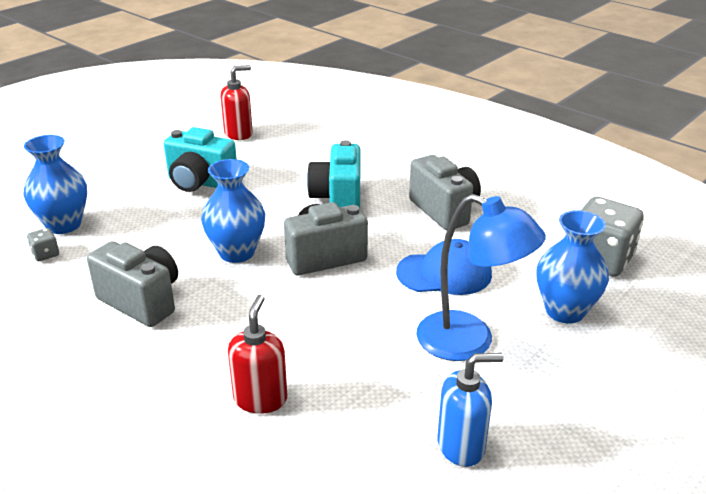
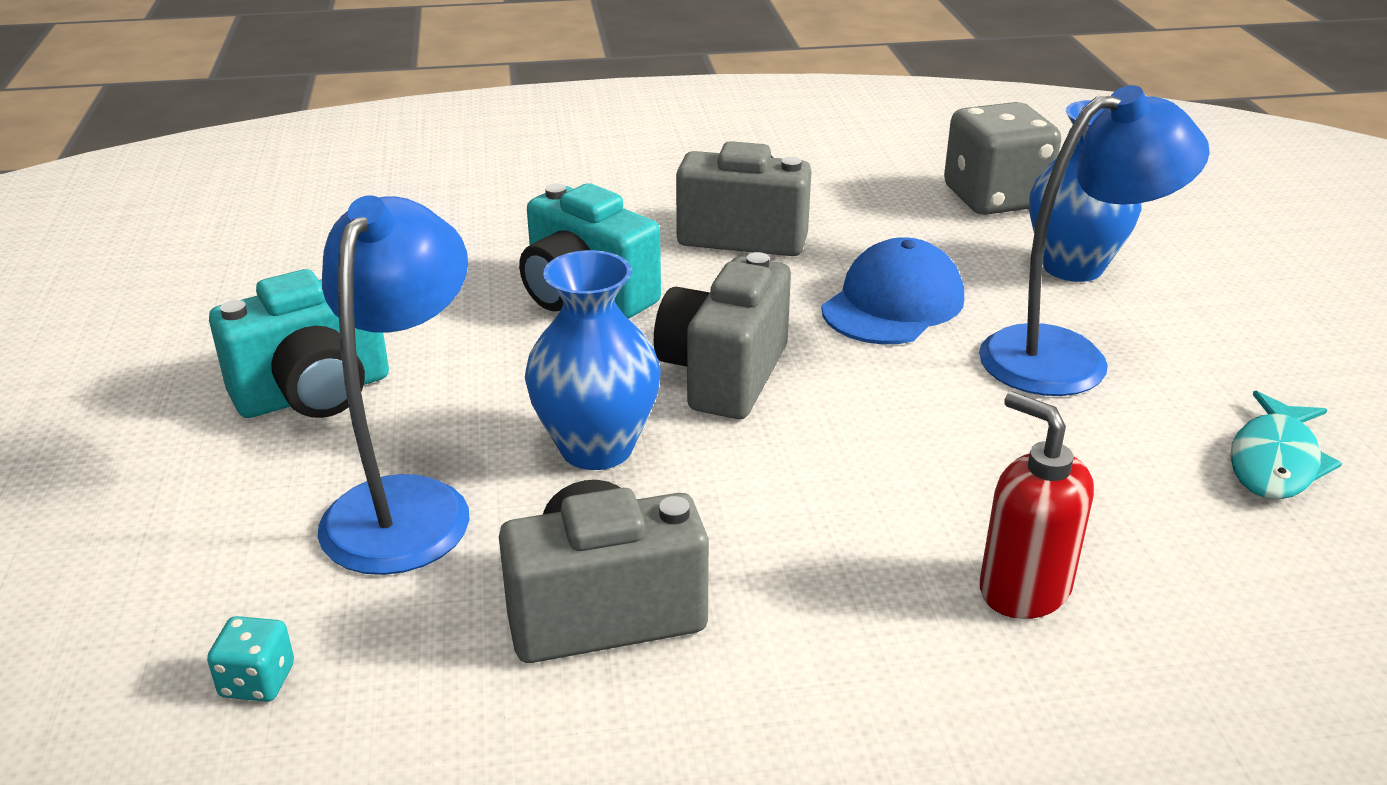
camera: 50 degrees left, 0 degrees up
blue vase [24,135,87,234] -> none
grey dice [27,228,59,261] -> turquoise dice [207,616,294,702]
red soap dispenser [221,65,253,140] -> none
blue soap dispenser [437,353,503,467] -> turquoise fish [1230,391,1342,499]
none -> blue lamp [318,195,470,575]

